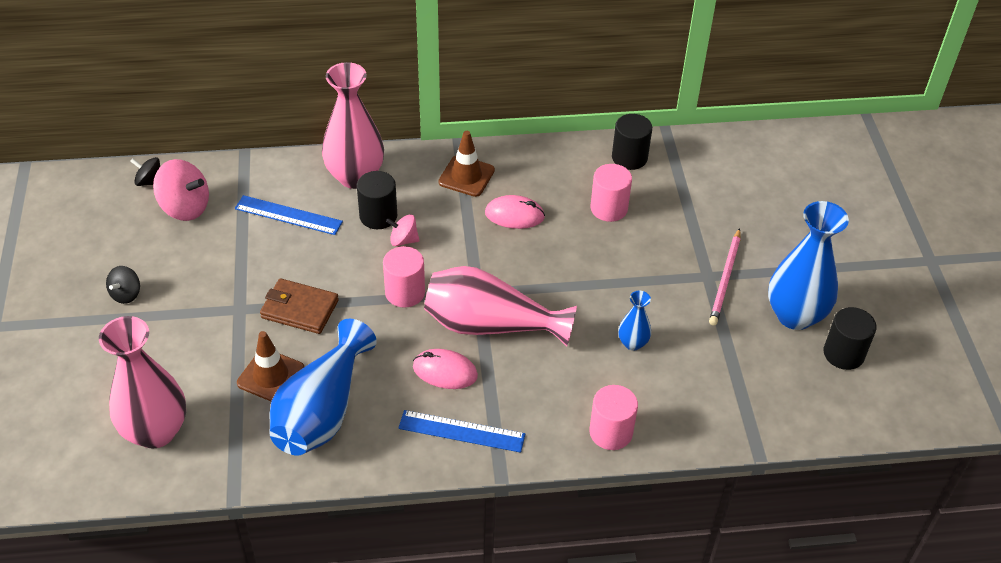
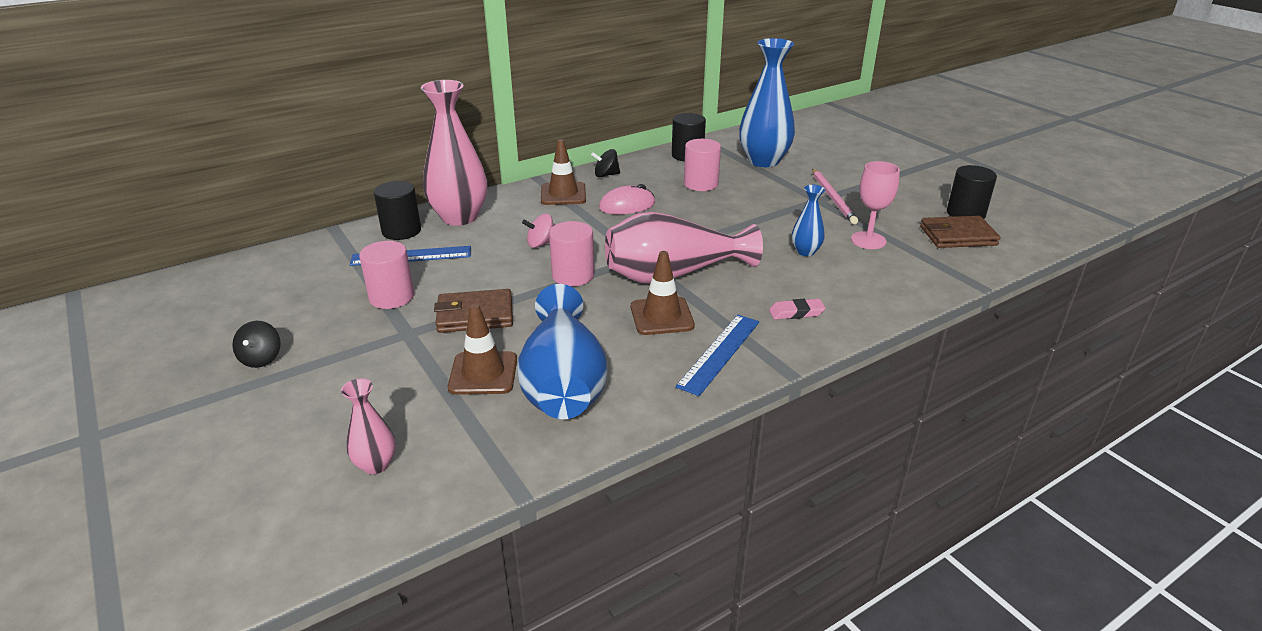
camera: 25 degrees left, 15 degrees down
pink vase [99,316,186,448] -> pink vase [341,379,396,474], size x0.48
black spinning top [130,157,160,186] -> black spinning top moved to [591,149,620,177]
pink spinning top [153,159,209,221] -> none
black cylinder [357,171,397,229] -> black cylinder moved to [374,181,421,240]
blue ruler [398,410,525,453] -> blue ruler turned 45 degrees counterclockwise [676,315,759,396]
pink mouse [413,349,478,389] -> brown traffic cone [631,251,695,335]
pink cylinder [590,385,638,450] -> pink cylinder moved to [359,241,414,309]
blue vase [768,201,849,330] -> blue vase moved to [739,38,795,167]
none -> pink eraser [769,299,825,319]
none -> pink goblet [851,161,900,249]
none -> brown wallet [920,216,1001,248]

